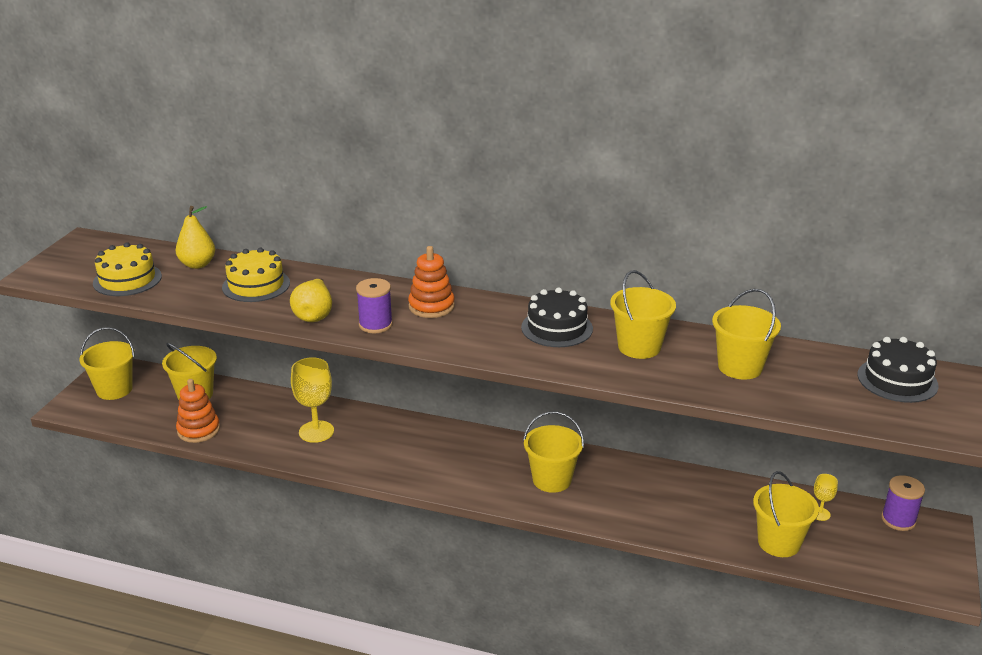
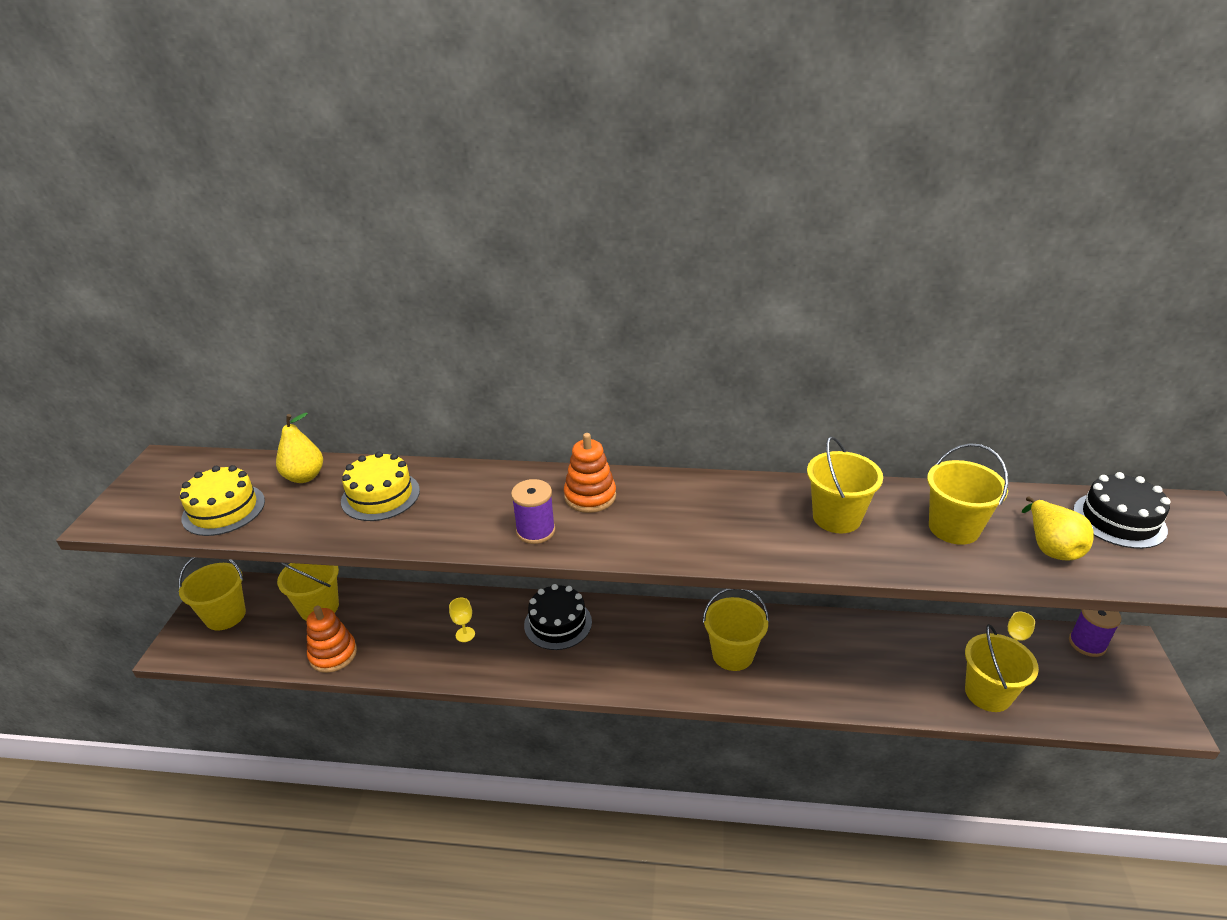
camera: 10 degrees left, 5 degrees up
yellow pear [290,279,332,322] -> yellow pear moved to [1022,496,1094,561]
yellow goblet [291,357,334,443] -> yellow goblet [449,597,475,642], size x0.51
black cake [521,288,593,347] -> black cake moved to [524,584,592,650]

